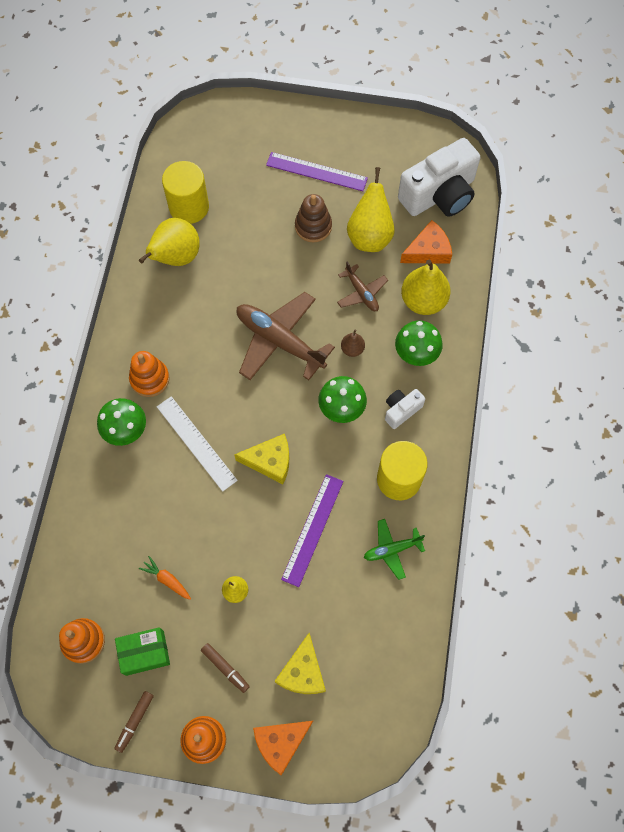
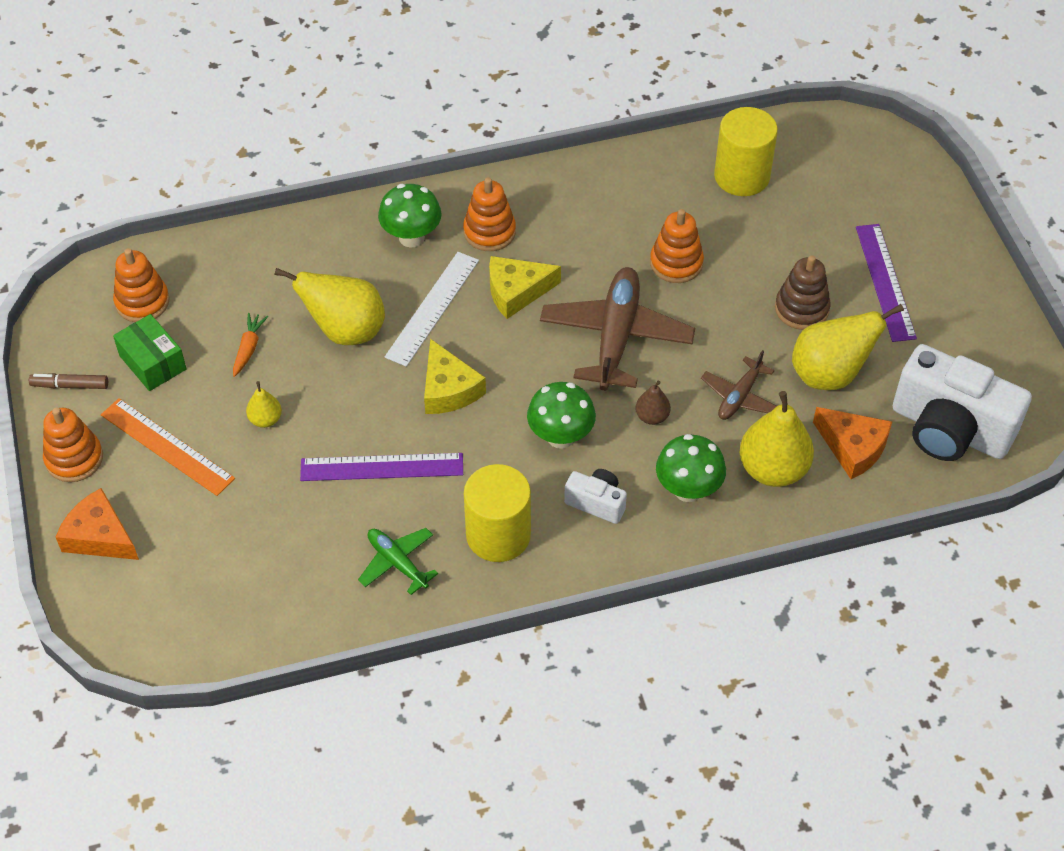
camera: 65 degrees right, 15 degrees down
yellow pear [139,218,200,266] -> yellow pear moved to [274,268,385,345]
brown marker [201,643,250,693] -> orange ruler [101,398,235,496]
yellow cheese [275,633,326,694] -> yellow cheese moved to [489,256,561,319]
none -> orange stacking toy [650,209,704,283]

